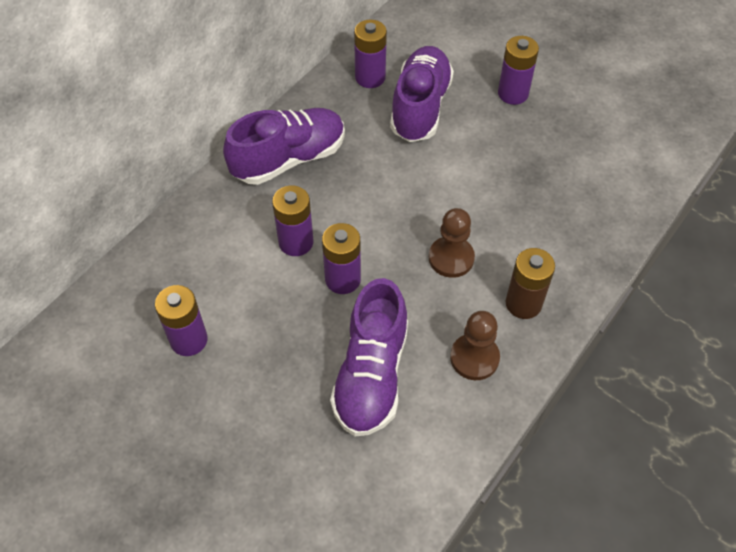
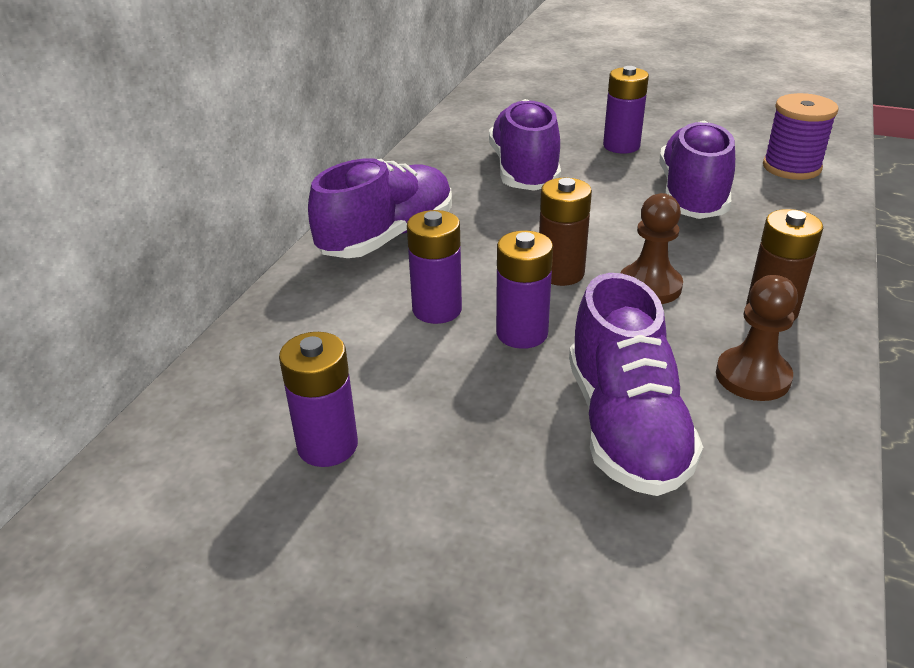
camera: 15 degrees left, 20 degrees down
purple battery [354,19,387,88] -> none
none -> brown battery [539,178,592,286]
none -> purple shoe [659,121,735,219]
none -> purple spool [763,93,839,180]

